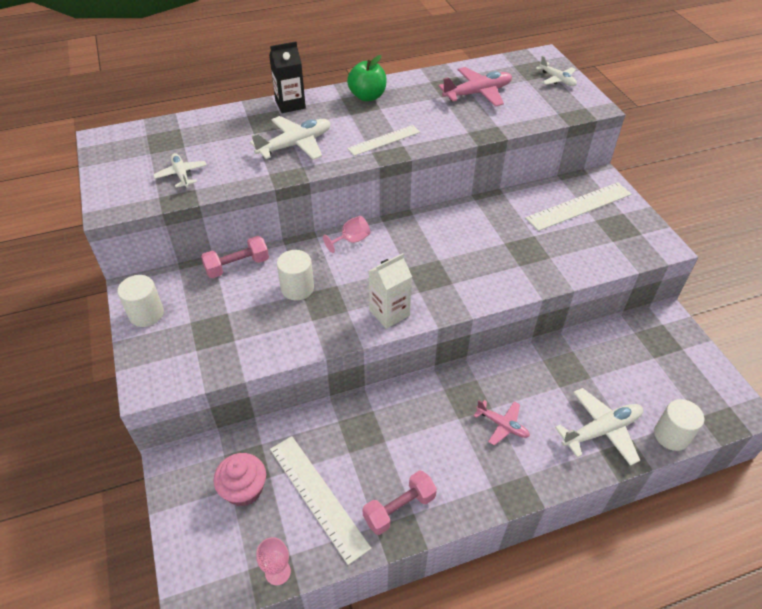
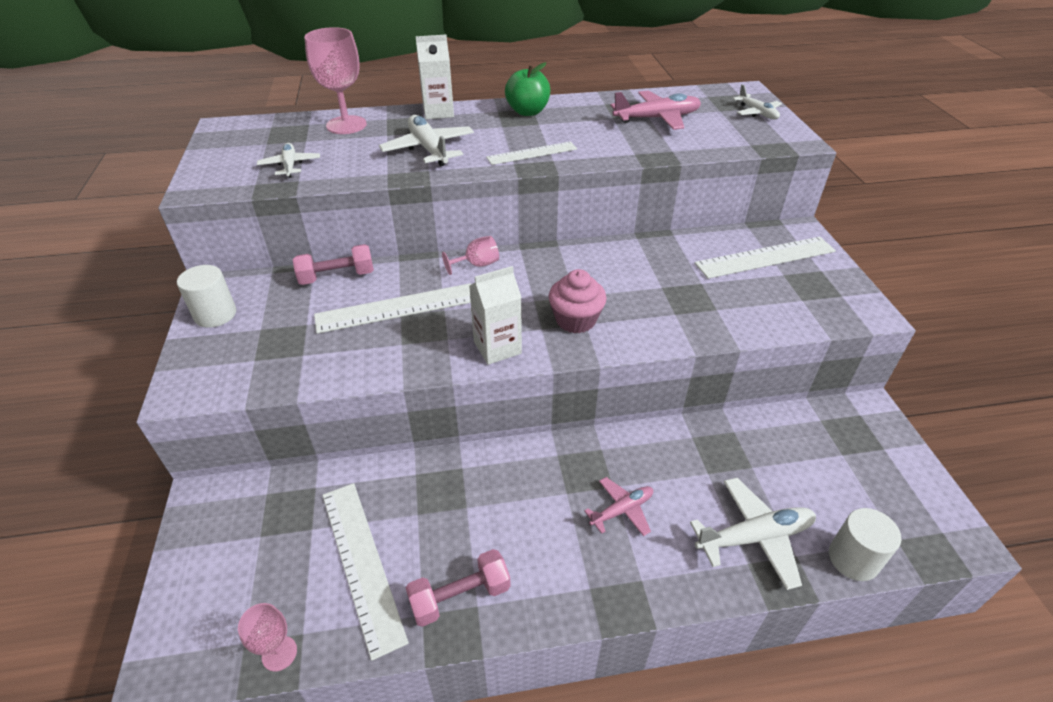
camera: 10 degrees right, 5 degrees down
pink cupcake [214,453,266,507] -> pink cupcake moved to [549,269,607,333]
white plane [250,116,331,160] -> white plane turned 90 degrees counterclockwise [379,115,474,166]
black carton [269,41,306,113] -> white carton [416,35,454,120]
white cylinder [277,250,314,300] -> white ruler [314,283,471,334]
pink plane [474,400,530,445] -> pink plane turned 75 degrees counterclockwise [584,477,653,536]
none -> pink goblet [304,27,367,134]

